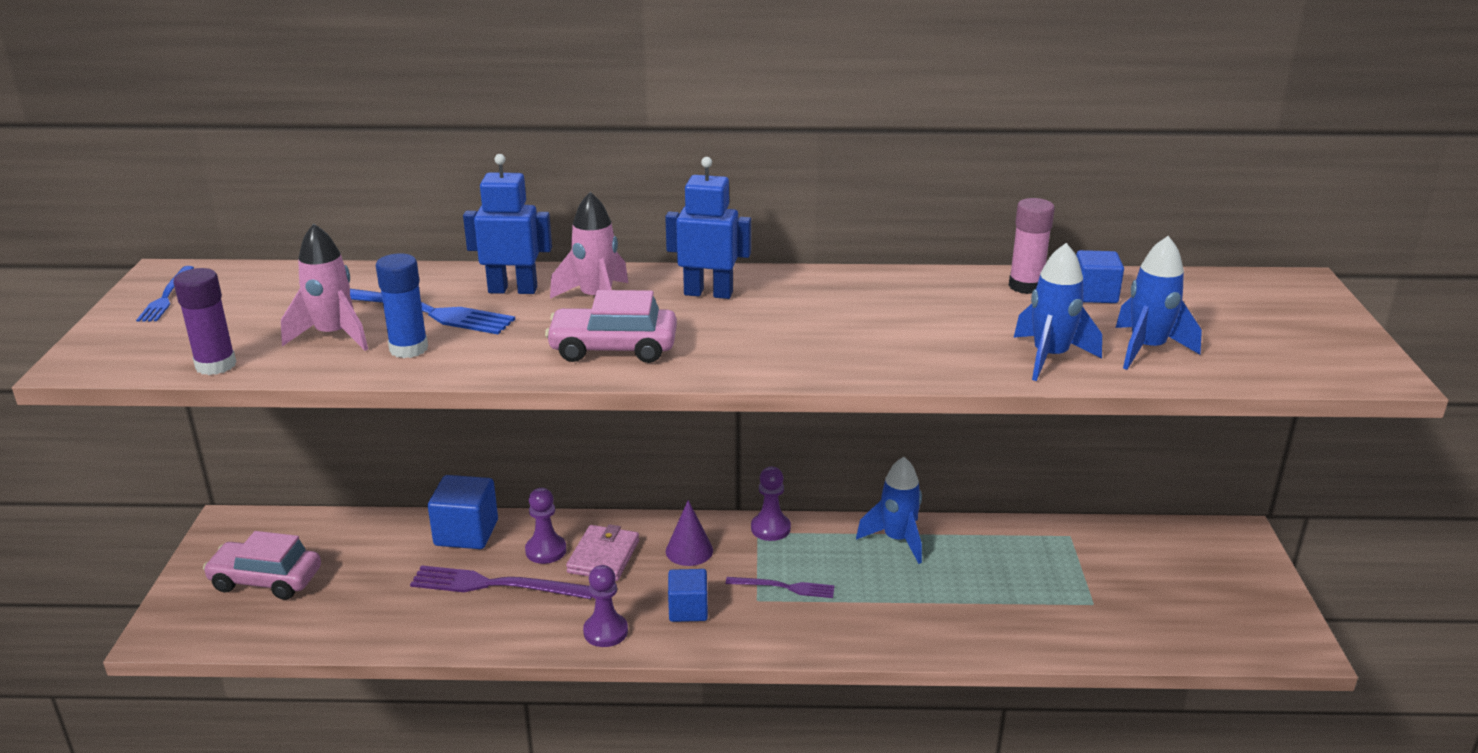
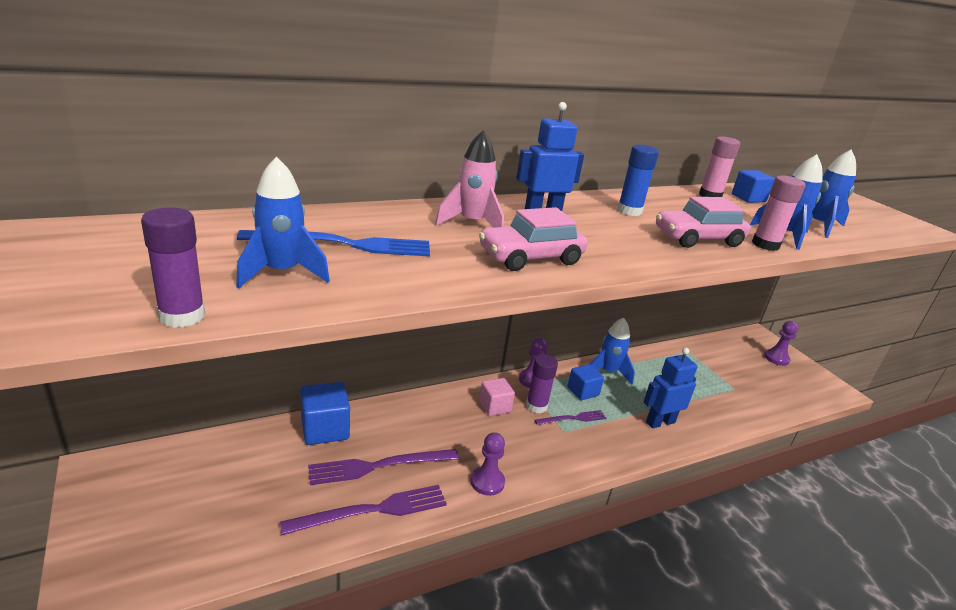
camera: 30 degrees left, 0 degrees up
blue fork [136,266,194,322] -> none
pink car [203,531,321,600] -> pink car moved to [656,197,751,248]
pink rocket [281,223,368,351] -> blue rocket [236,156,330,289]
blue glue stick [376,253,428,358] -> blue glue stick moved to [617,145,659,216]
blue robot [463,154,552,294] -> blue robot moved to [644,348,697,429]
purple pawn [525,488,567,564] -> purple pawn moved to [764,321,798,366]
pink wallet [566,524,639,581] -> none
purple cone [666,500,713,566] -> pink cube [479,378,515,416]
blue cube [668,569,708,622] -> blue cube moved to [567,364,604,400]
none -> purple fork [280,485,447,535]
none -> purple glue stick [526,354,558,413]
none -> pink glue stick [752,175,806,251]

